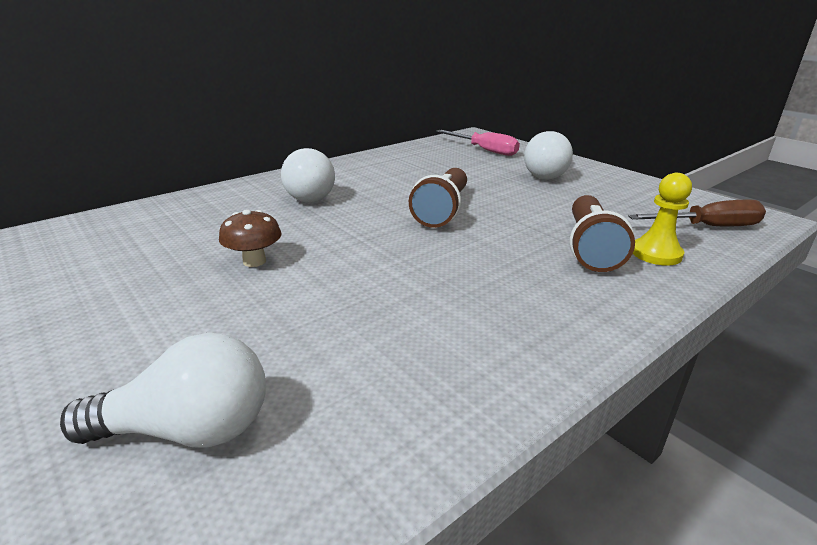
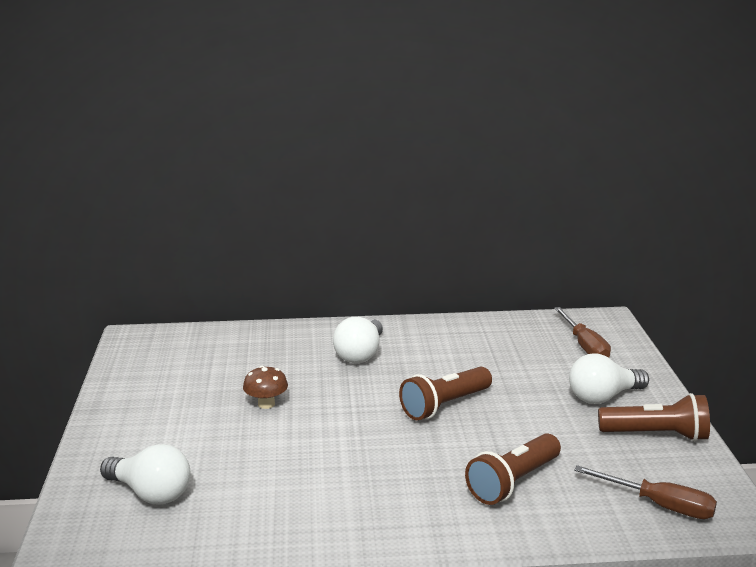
camera: 35 degrees right, 5 degrees down
pink screwdriver [436,130,520,156] -> brown screwdriver [554,307,611,358]
yellow pawn [633,173,692,266] -> none
none -> brown flashlight [598,393,710,441]

